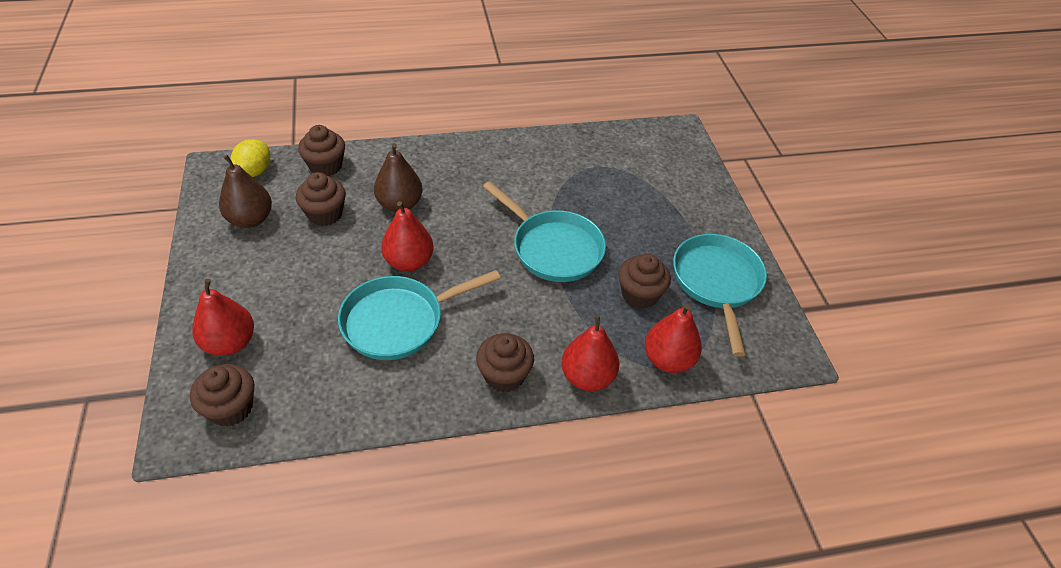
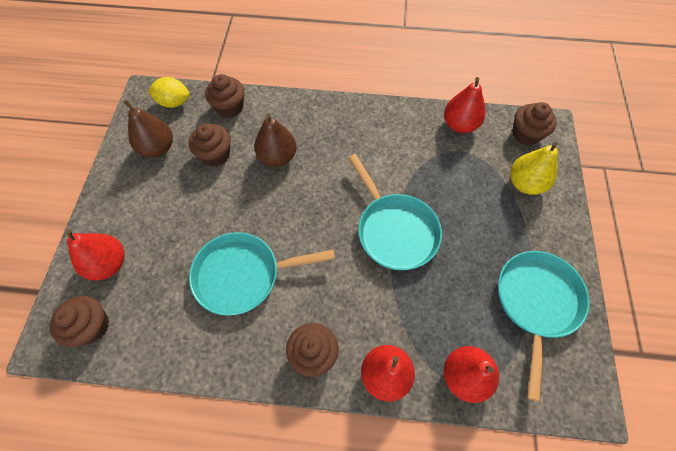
camera: 20 degrees right, 15 degrees up
yellow lemon [231,139,270,177] -> yellow lemon turned 60 degrees clockwise [148,77,190,108]
red pear [381,201,434,272] -> red pear moved to [444,77,486,133]
brown cupcake [618,254,671,309] -> brown cupcake moved to [513,102,556,146]
none -> yellow pear [510,142,558,195]

